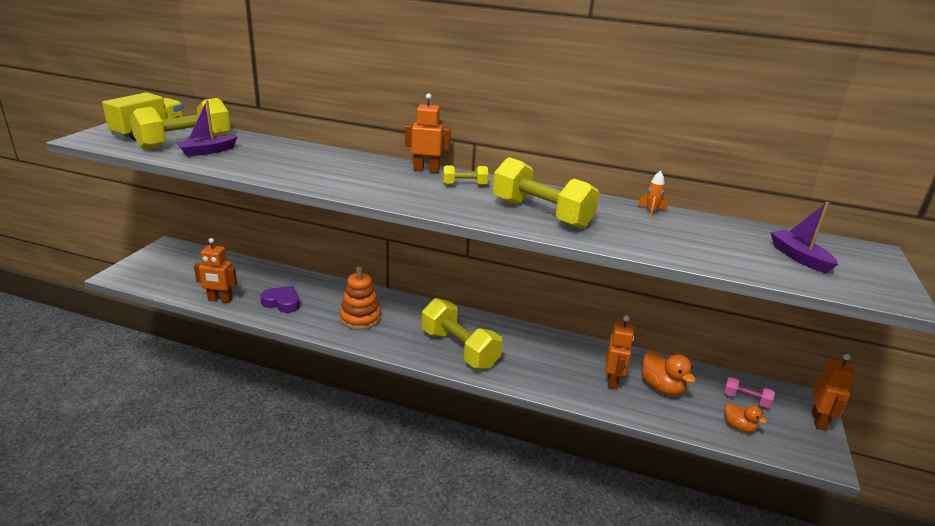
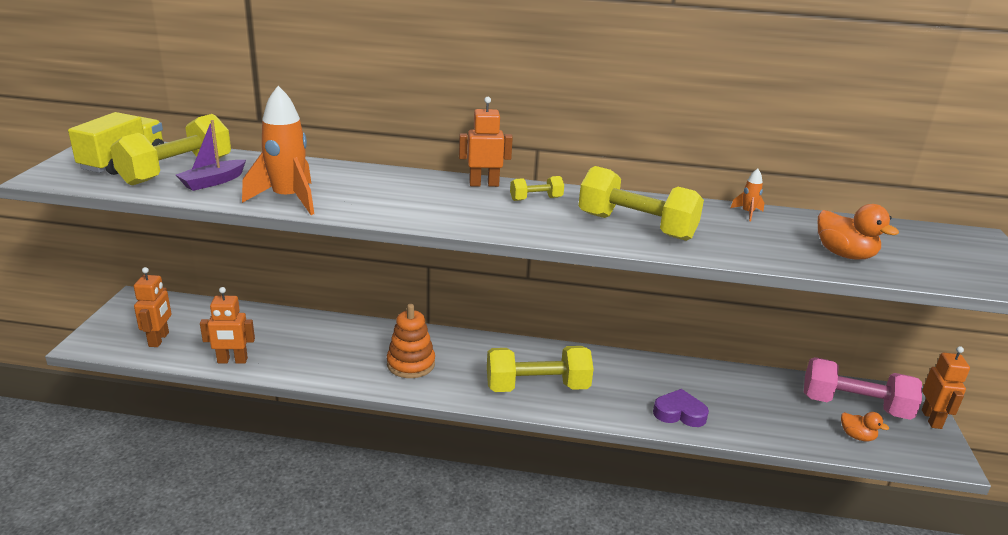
camera: 10 degrees left, 0 degrees up
purple heart [260,286,300,313] -> purple heart moved to [653,389,709,427]
yellow dumbbell [422,298,503,369] -> yellow dumbbell turned 45 degrees counterclockwise [487,346,594,392]
orange robot [606,315,634,390] -> orange robot moved to [134,267,171,347]
orange duck [642,351,696,396] -> orange duck moved to [818,204,899,260]
pink dumbbell [724,377,775,408] -> pink dumbbell [804,357,922,420], size x2.12
purple boat [770,202,838,273] -> none
none -> orange rocket [242,86,314,215]

